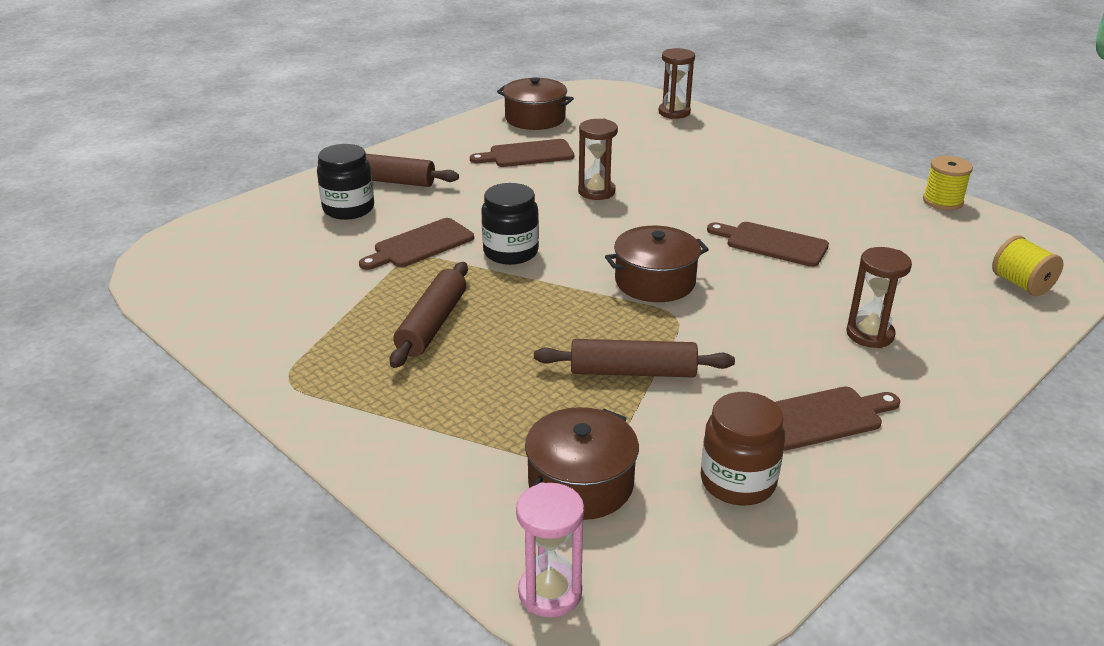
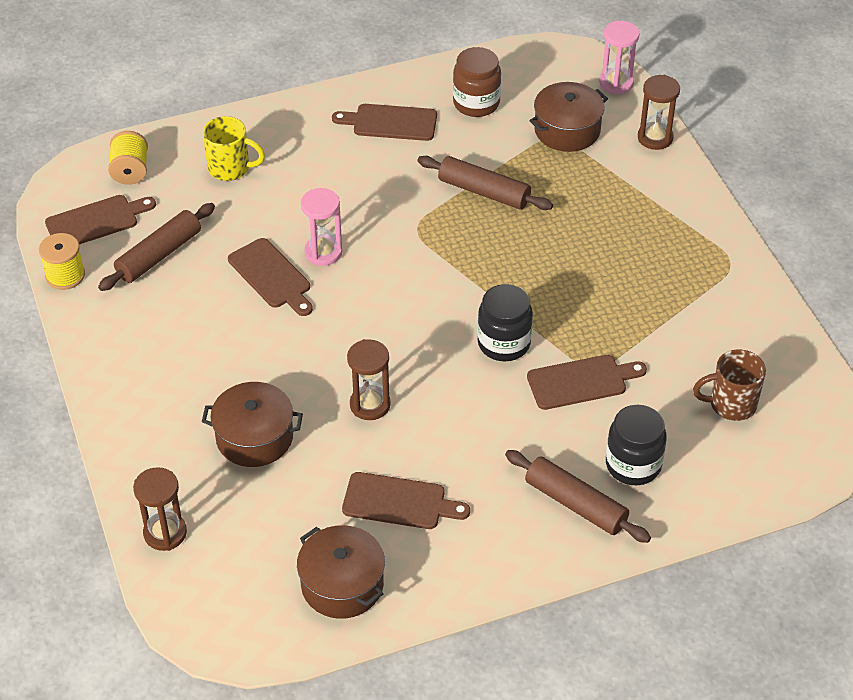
camera: 155 degrees left, 15 degrees up
brown rolling pin [390,262,468,368] -> brown rolling pin moved to [98,203,215,291]
brown pot [605,226,709,302] -> brown pot moved to [202,382,303,467]
brown hourglass [846,247,912,348] -> brown hourglass moved to [638,75,680,150]
none -> brown cutting board [45,195,156,244]
none -> yellow mug [203,116,265,181]
none -> pink hourglass [301,188,342,266]
none -> brown mug [693,350,766,421]

